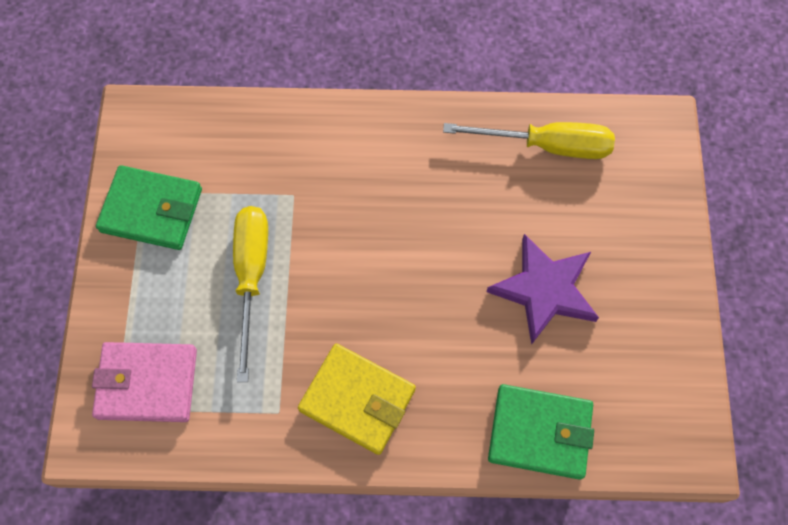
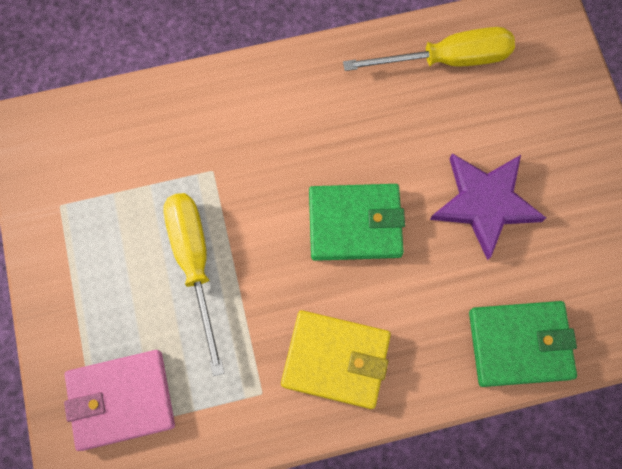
camera: 15 degrees left, 5 degrees up
green wallet [96,165,202,250] -> green wallet moved to [309,184,405,261]

